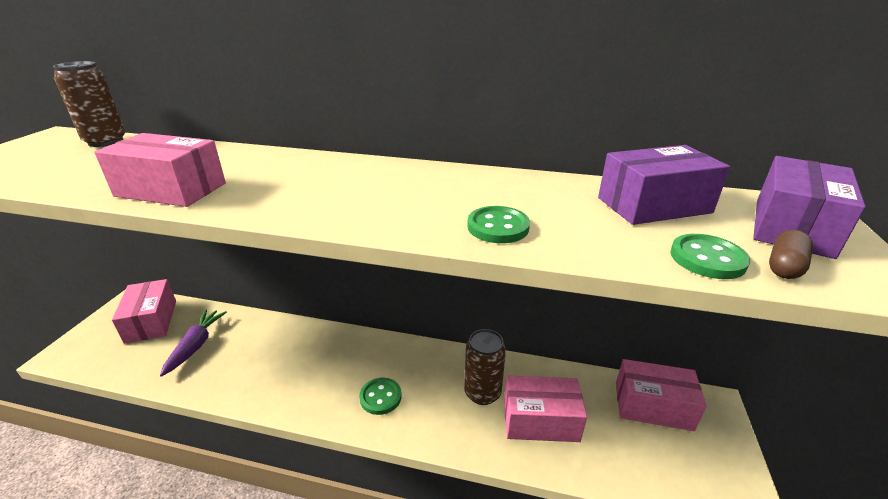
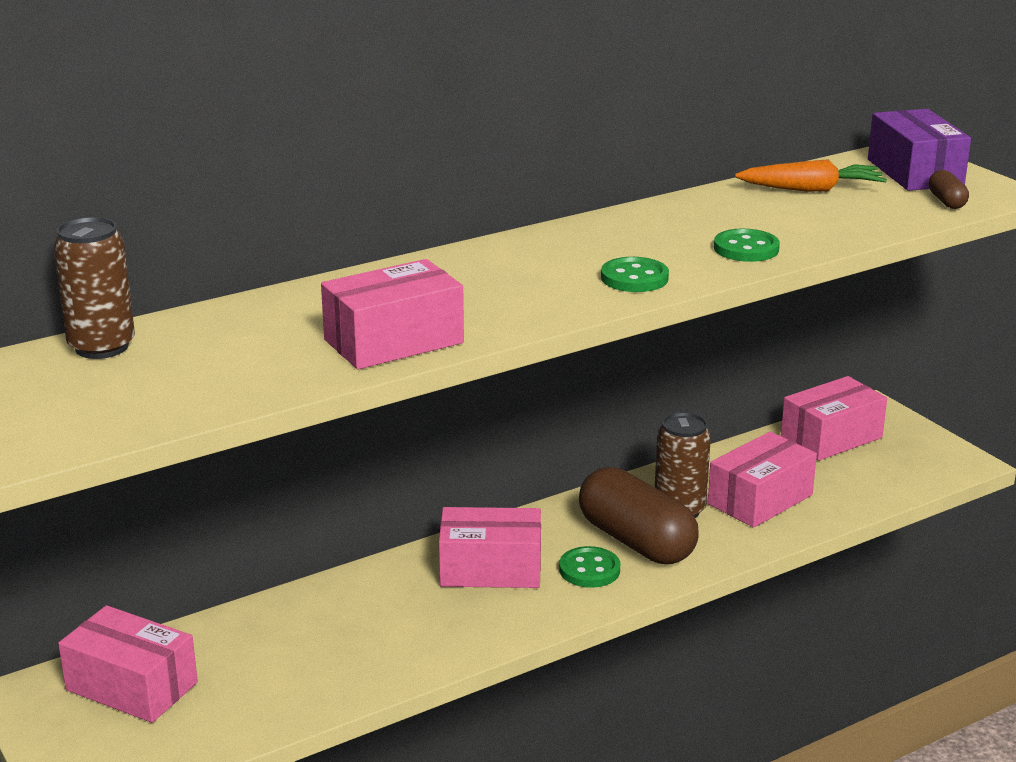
camera: 45 degrees left, 5 degrees down
purple carrot [160,309,227,377] -> none
purple box [598,145,730,225] -> orange carrot [735,159,887,192]
green button [670,234,750,279] -> green button moved to [601,257,669,292]
none -> pink box [439,507,541,588]
none -> brown capsule [579,467,699,564]

